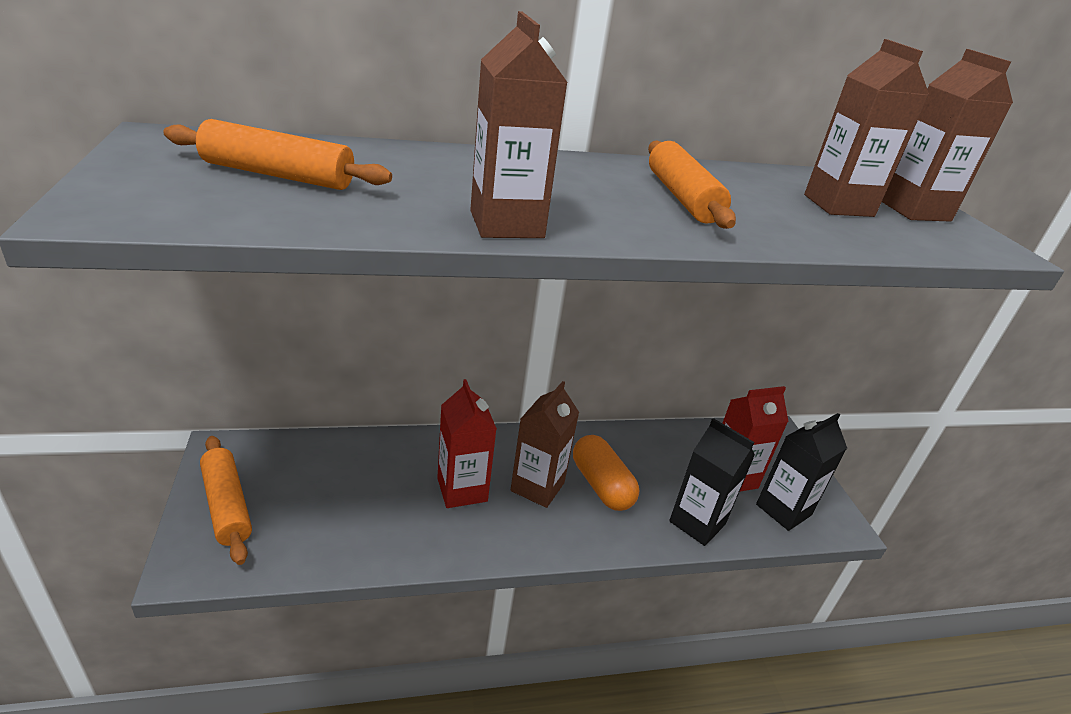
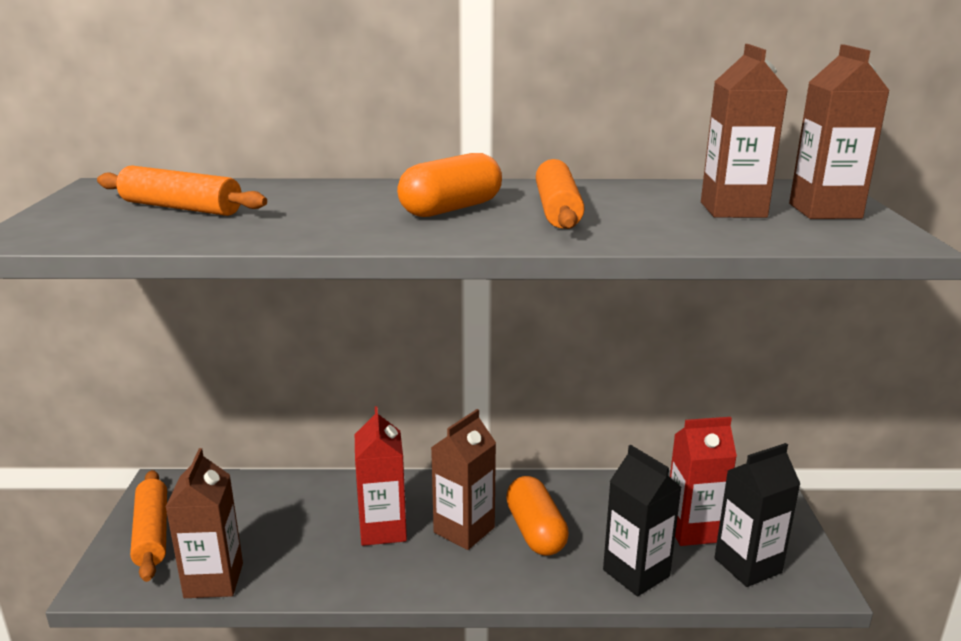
camera: 15 degrees right, 10 degrees down
brown carton [470,11,568,238] -> brown carton moved to [166,448,243,598]
none -> orange capsule [397,153,502,217]

